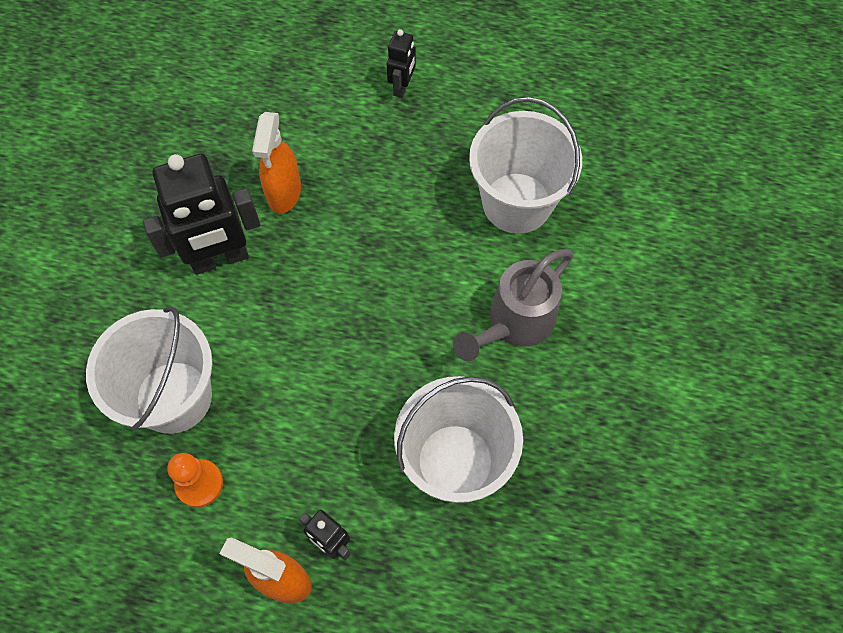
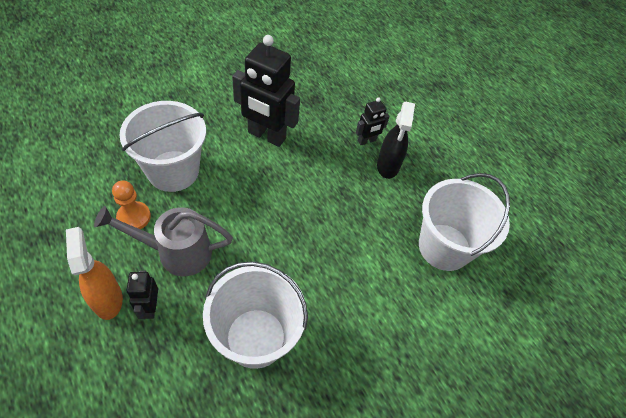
camera: 40 degrees right, 10 degrees down
orange spray bottle [252,112,301,214] -> none
black robot [387,29,416,98] -> black robot moved to [356,97,390,145]
grey watering can [453,249,573,362] -> grey watering can moved to [94,206,233,276]
none -> black spray bottle [377,102,415,179]

